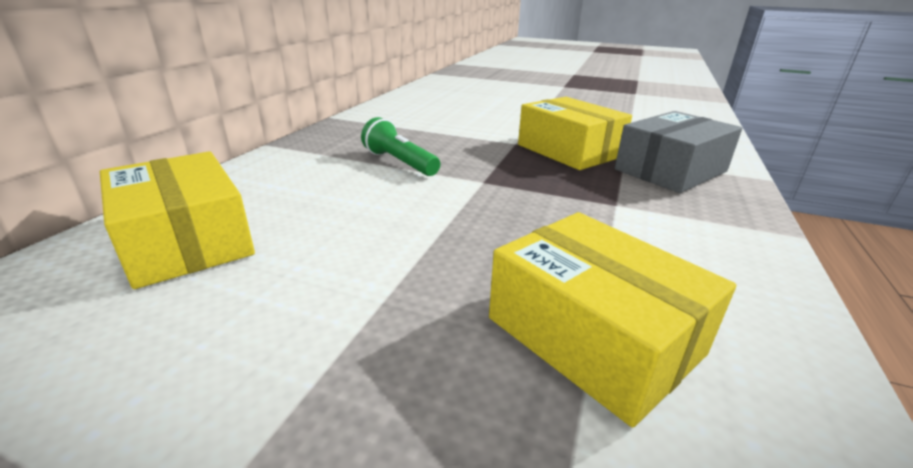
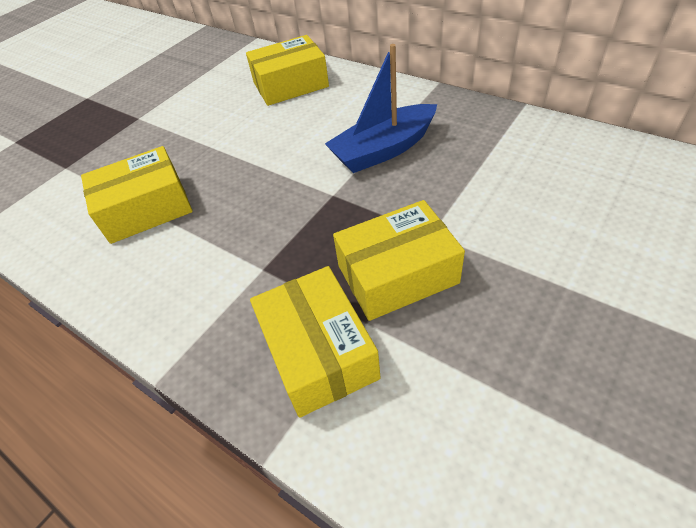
camera: 110 degrees right, 20 degrees up
green flashlight [361,117,440,176] -> blue boat [325,44,437,173]
grey box [615,111,742,193] -> yellow box [250,266,381,418]

